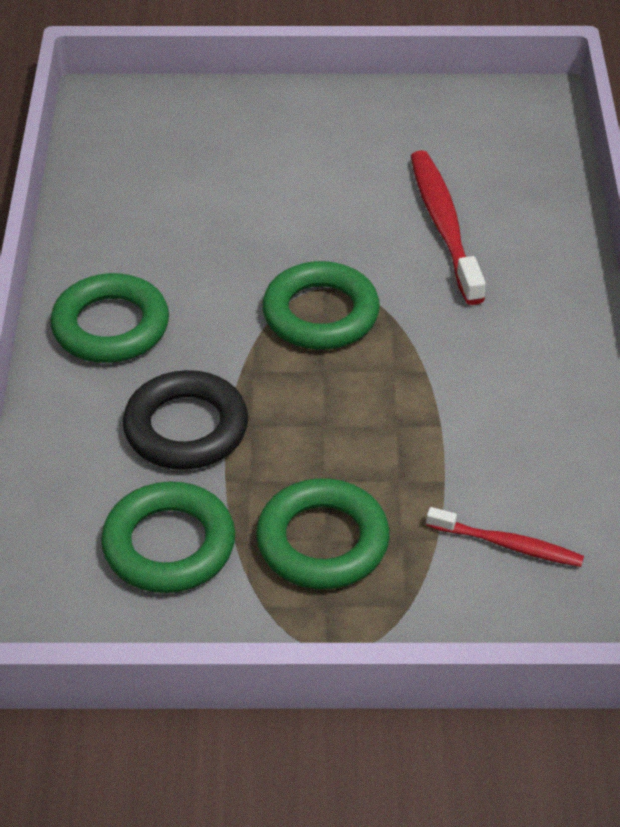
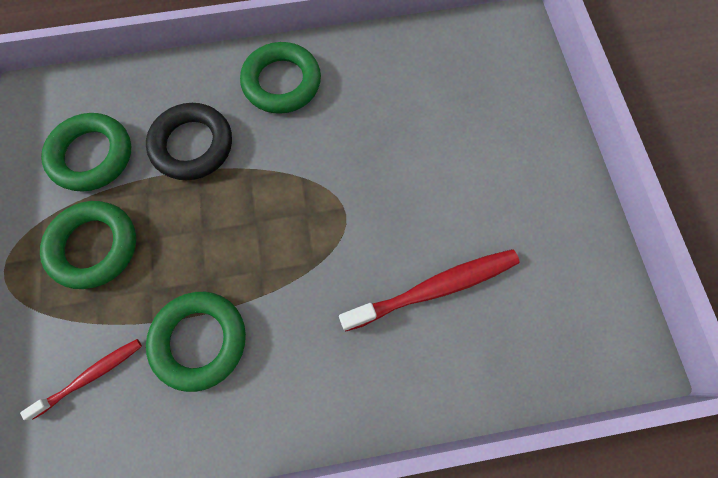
camera: 80 degrees right, 25 degrees up
green ring [262,261,380,350] -> green ring moved to [146,292,246,392]
red toothbrush [426,507,584,567] -> red toothbrush turned 135 degrees counterclockwise [20,339,142,420]

